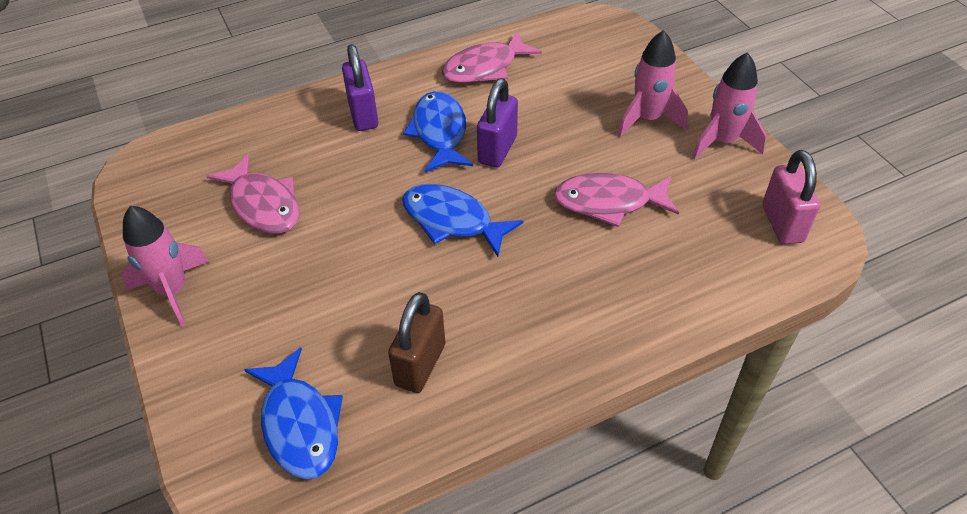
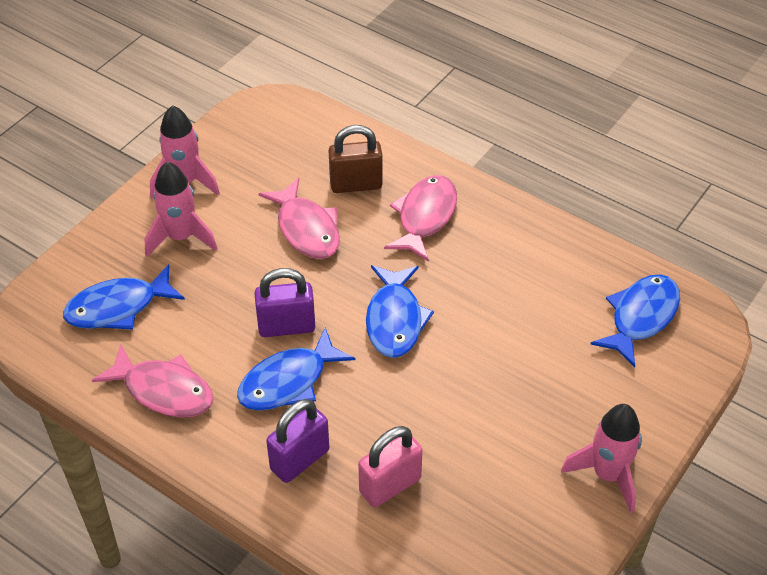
camera: 120 degrees left, 0 degrees up
pink fish [206,154,299,234] -> pink fish moved to [384,175,457,262]
brown padlock [388,292,445,393] -> brown padlock moved to [329,125,383,193]
pink padlock [762,150,820,245] -> pink padlock moved to [358,426,423,507]
none -> blue fish [63,264,185,330]

